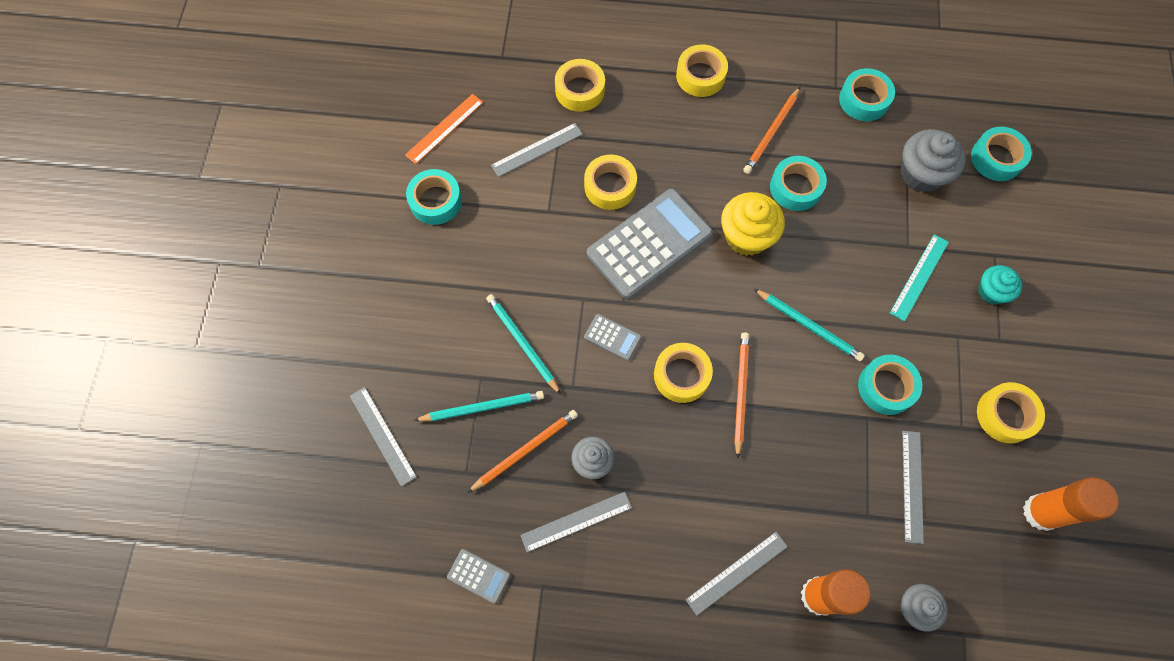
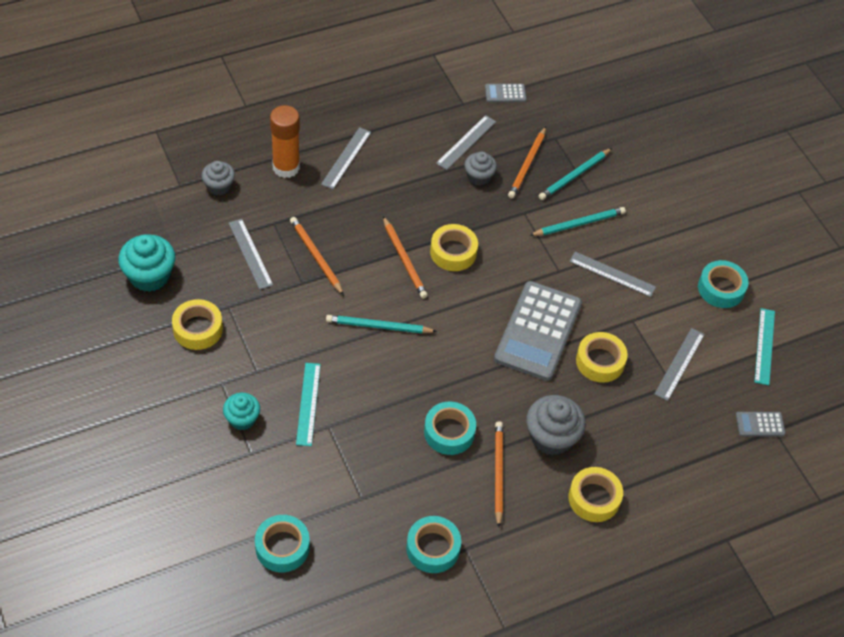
camera: 145 degrees right, 15 degrees down
grey ruler [350,387,417,487] -> grey ruler moved to [569,252,656,297]
orange ruler [405,94,483,164] -> turquoise ruler [754,308,775,385]
turquoise pencil [486,294,561,395] -> turquoise pencil turned 45 degrees counterclockwise [529,207,626,236]
yellow tape [555,59,605,112] -> none
grey calculator [584,314,642,361] -> grey calculator moved to [736,412,786,437]
yellow cupcake [721,192,785,256] -> none
turquoise tape [858,355,922,415] -> none
grey cupcake [901,129,966,192] -> grey cupcake moved to [526,395,586,456]
orange glue stick [1023,477,1119,531] -> turquoise cupcake [118,234,175,292]
none -> orange pencil [290,217,344,295]

